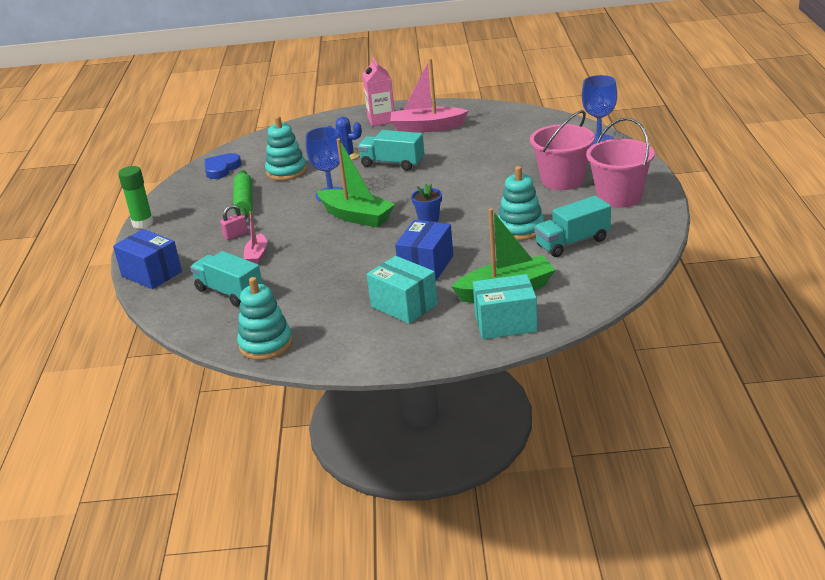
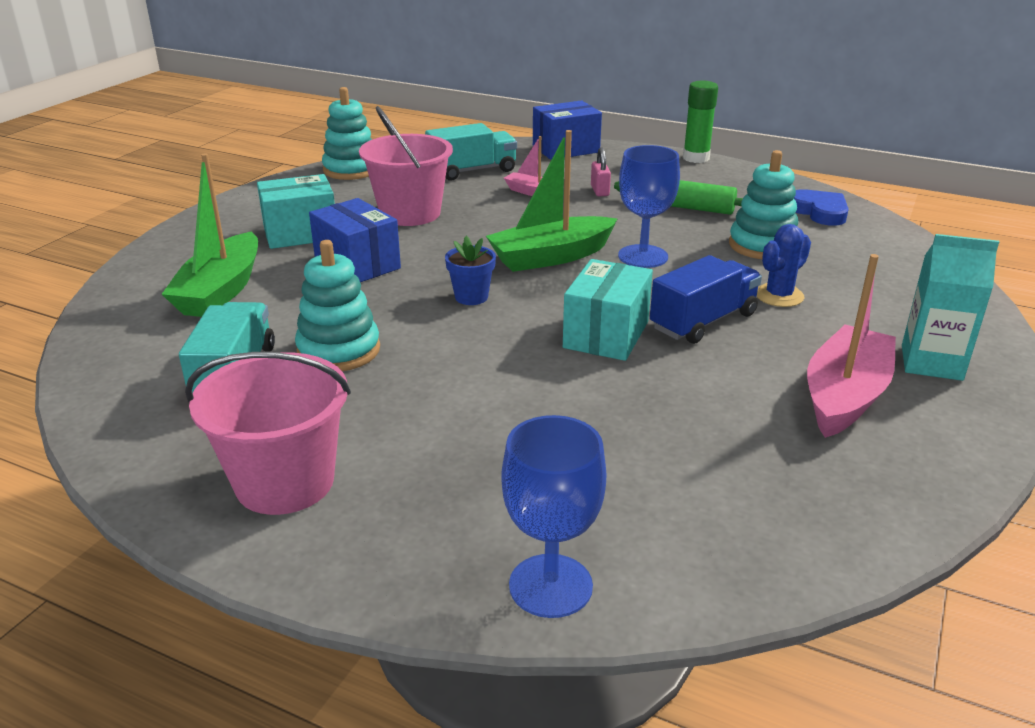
camera: 115 degrees right, 0 degrees up
turquoise truck [358,130,425,171] -> blue truck [650,255,762,344]
pink carton [362,57,395,126] -> turquoise carton [902,234,999,381]
turquoise box [473,274,538,339] -> turquoise box moved to [563,259,653,361]
pink bucket [530,110,595,190] -> pink bucket moved to [359,106,453,226]

